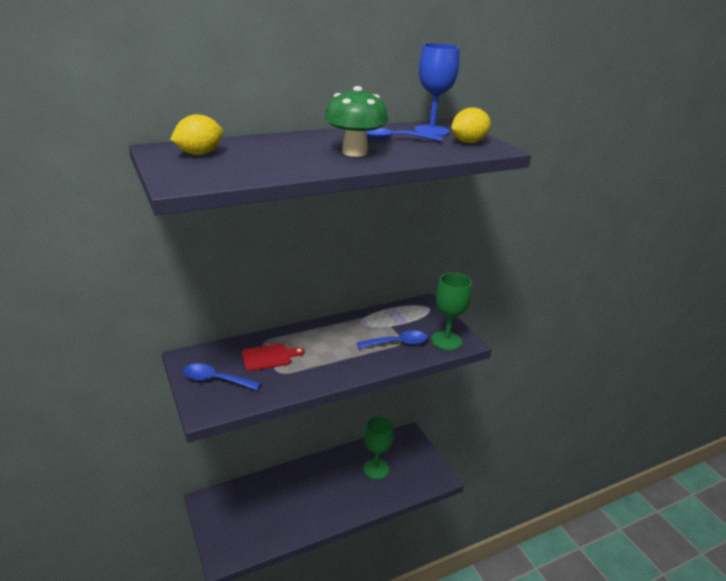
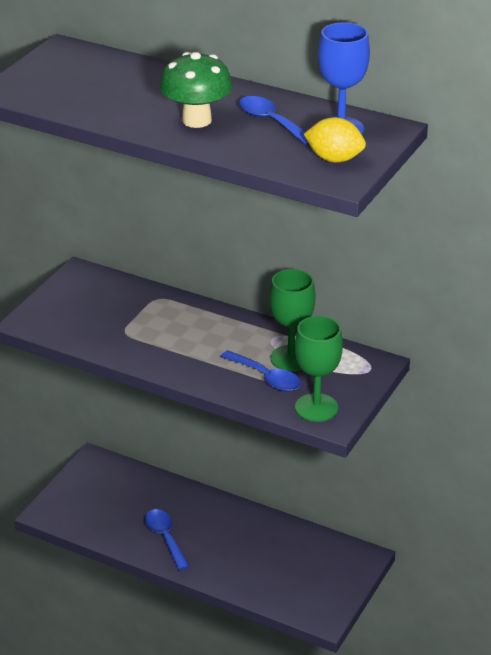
camera: 55 degrees right, 5 degrees up
yellow lemon [170,114,223,155] -> none
blue spoon [182,363,261,390] -> blue spoon moved to [145,509,190,570]
red cutting board [242,343,305,371] -> none
green goblet [363,416,394,480] -> green goblet moved to [269,269,315,371]

